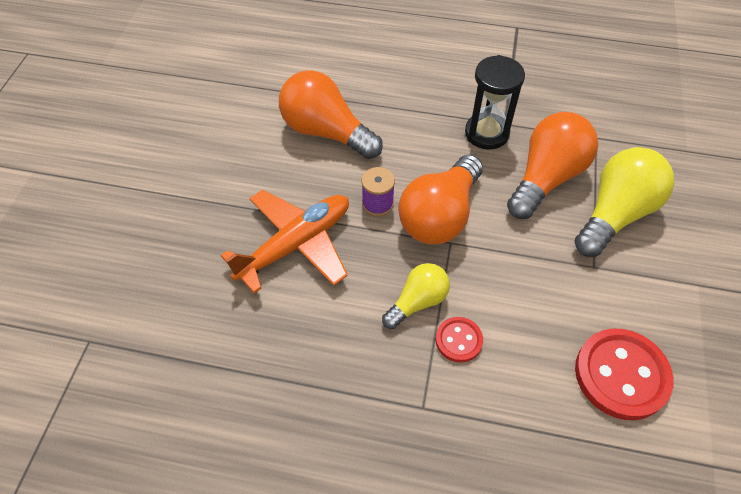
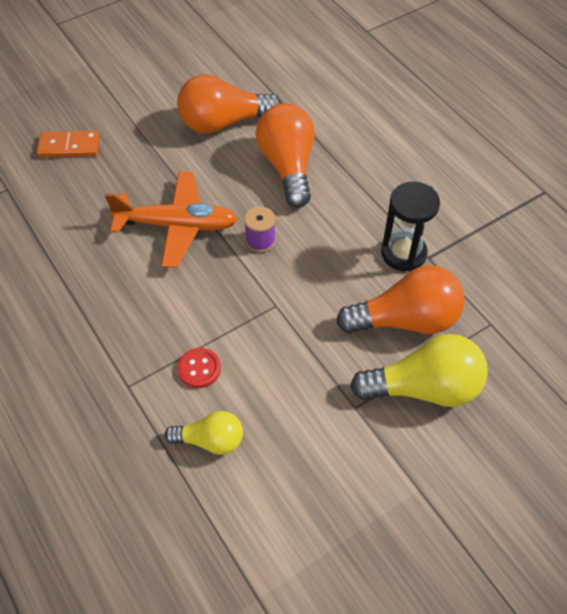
camera: 45 degrees right, 0 degrees up
yellow light bulb [382,263,450,329] -> yellow light bulb moved to [164,411,243,455]
orange light bulb [398,155,483,244] -> orange light bulb moved to [177,74,281,133]
red button [575,328,673,420] -> none
none -> orange domino [37,131,100,157]

